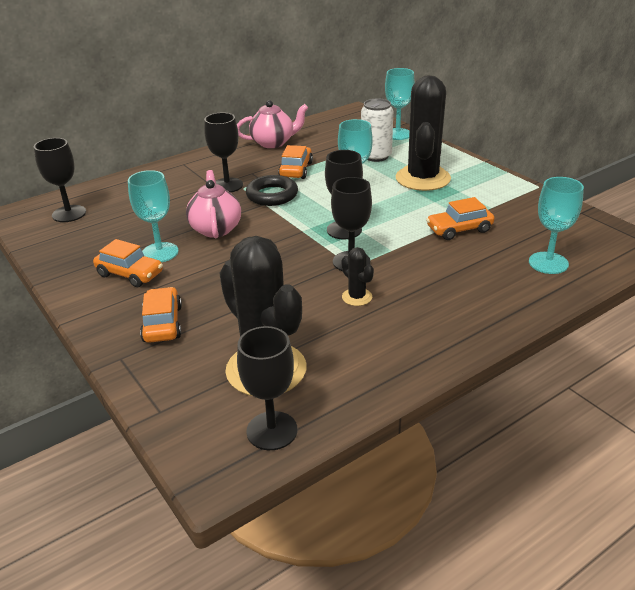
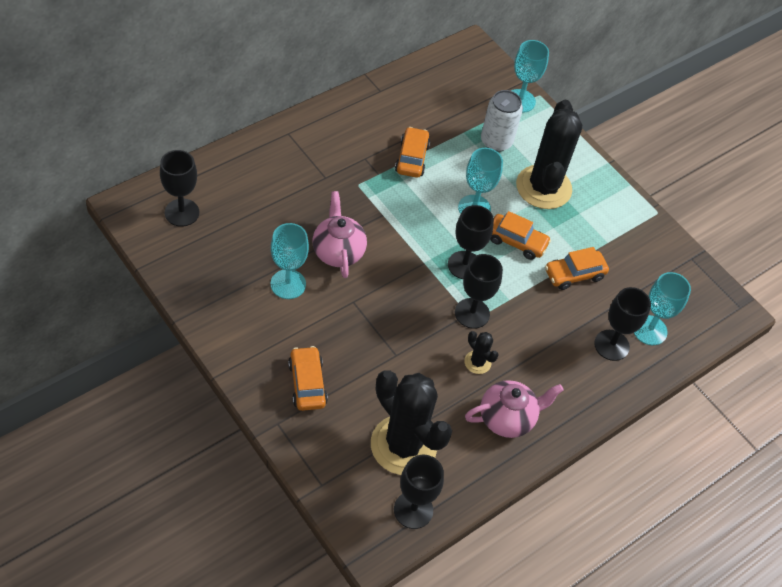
camera: 10 degrees left, 20 degrees up
orange car [93,239,163,287] -> orange car moved to [490,211,551,260]
black goblet [204,112,243,193] -> black goblet moved to [594,287,651,361]
pink teapot [237,100,308,148] -> pink teapot moved to [465,380,564,438]
black ring [246,175,298,206] -> none

